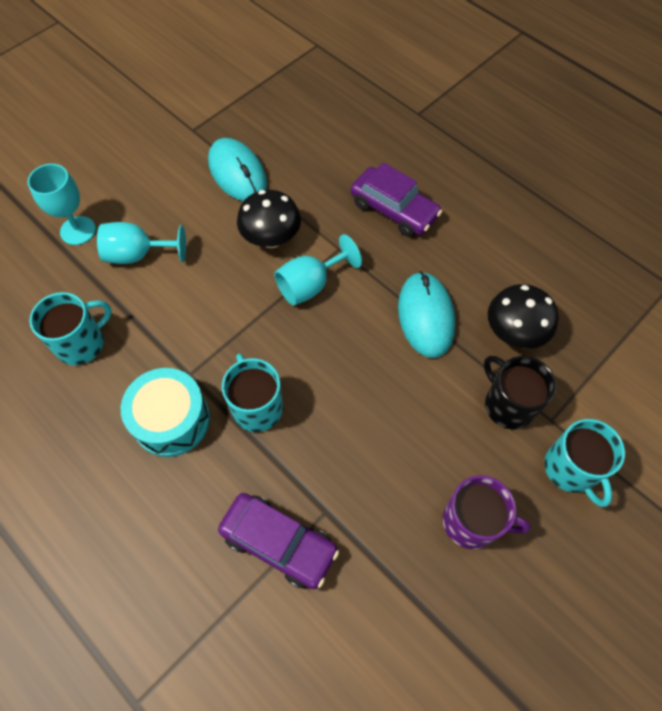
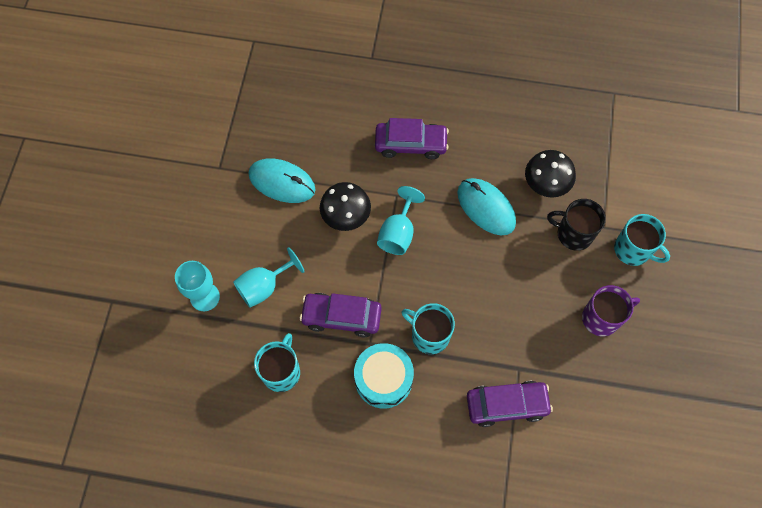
camera: 35 degrees left, 5 degrees up
none -> purple car [300,293,382,337]

